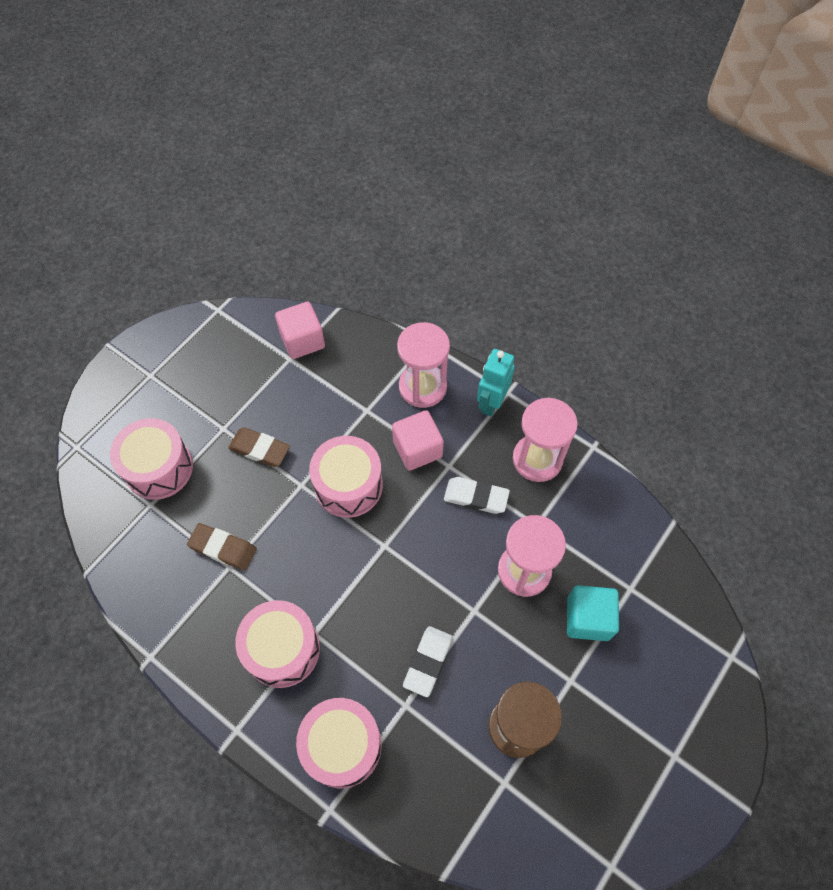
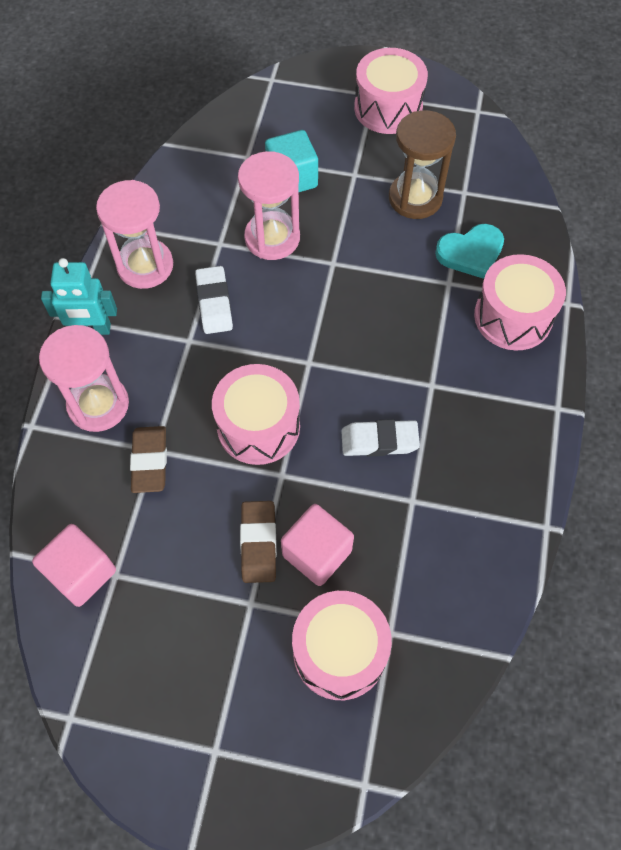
camera: 115 degrees left, 0 degrees up
brown eraser [187,523,257,571] -> brown eraser moved to [130,426,167,493]
pink drum [235,600,320,688] -> pink drum moved to [354,48,428,134]
pink cube [392,410,444,471] -> pink cube moved to [281,504,354,586]
white eraser [403,626,453,697] -> white eraser moved to [341,419,420,456]
none -> turquoise heart [435,224,504,279]

